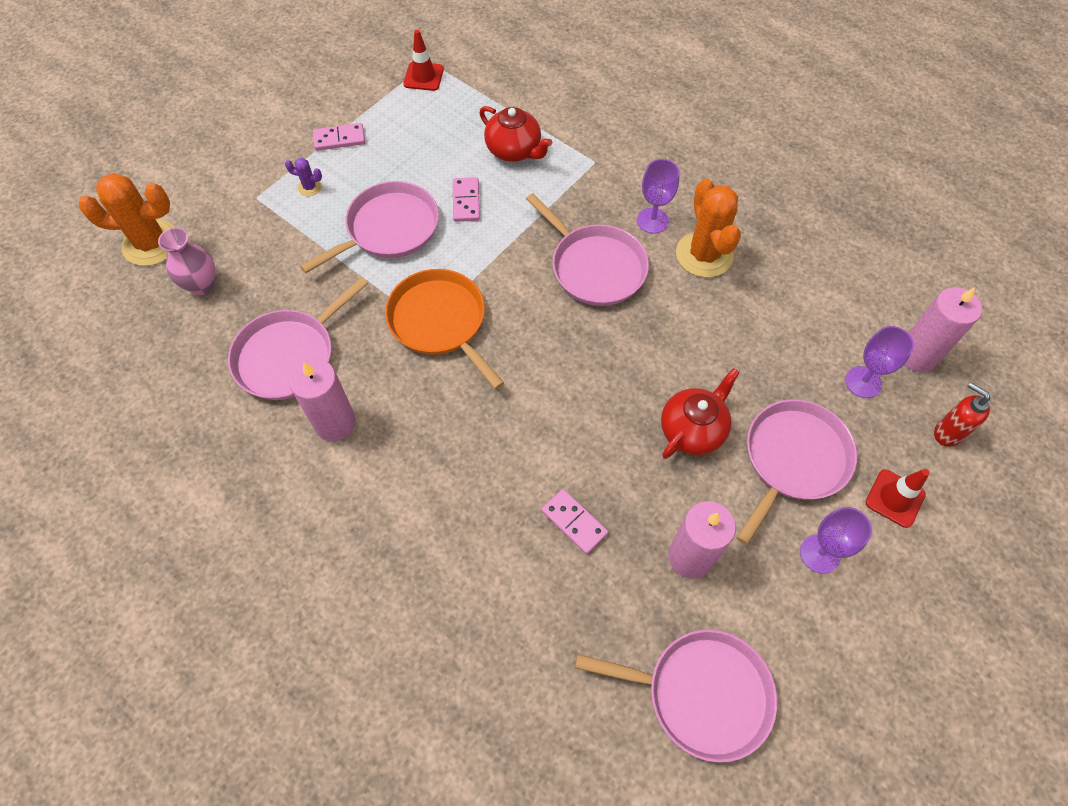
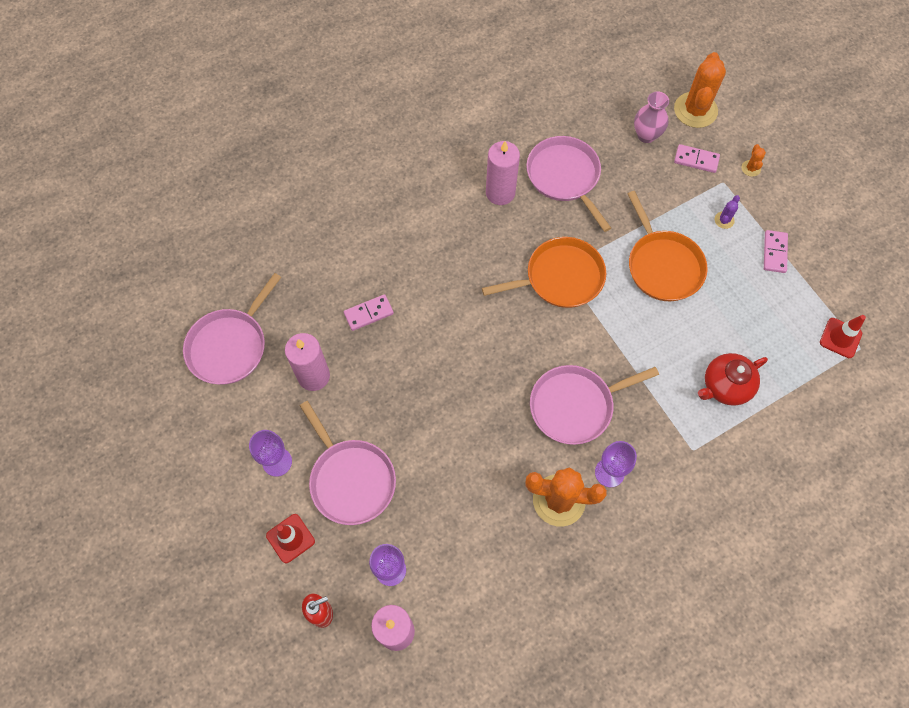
camera: 110 degrees right, 5 degrees up
pink pan [300,181,439,273] -> orange pan [627,191,708,301]
pink domino [453,177,480,222] -> pink domino moved to [674,144,720,173]
red teapot [661,368,740,459] -> none
none -> orange cactus [741,144,766,177]

